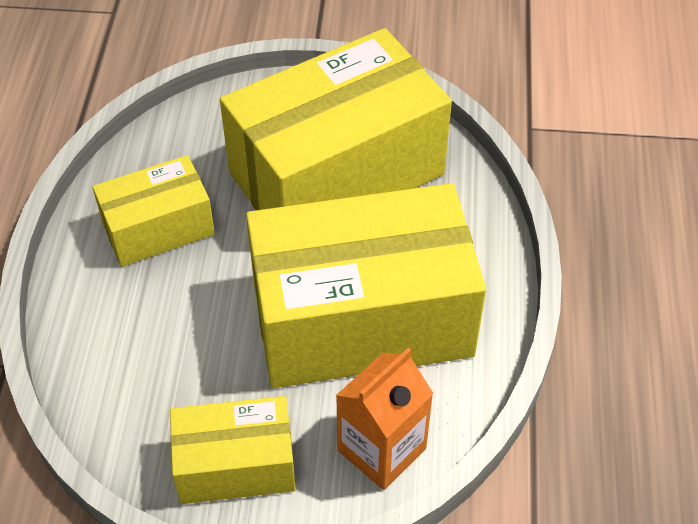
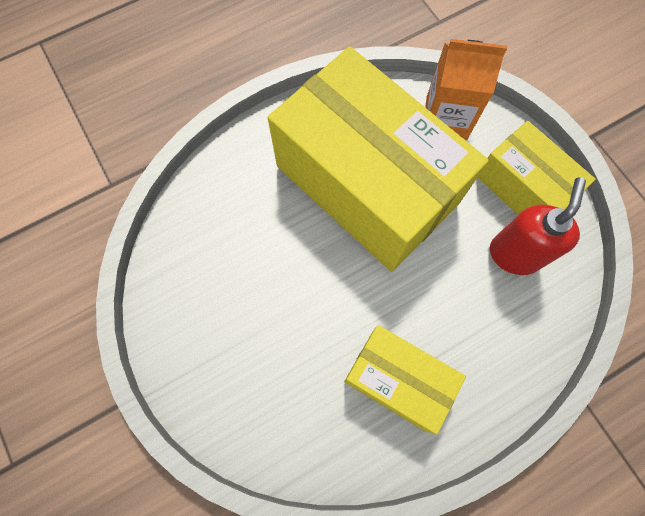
camera: 125 degrees left, 20 degrees up
yellow box [220,28,452,210] -> none
none -> red soap dispenser [490,177,586,275]

